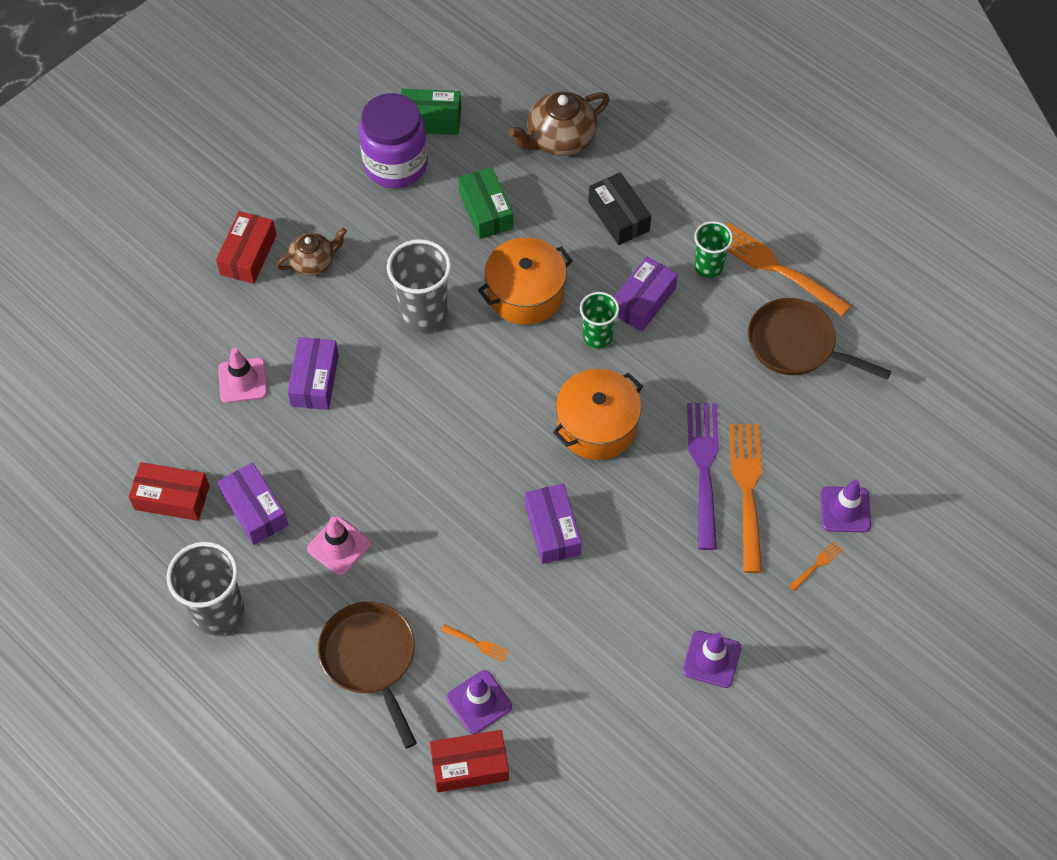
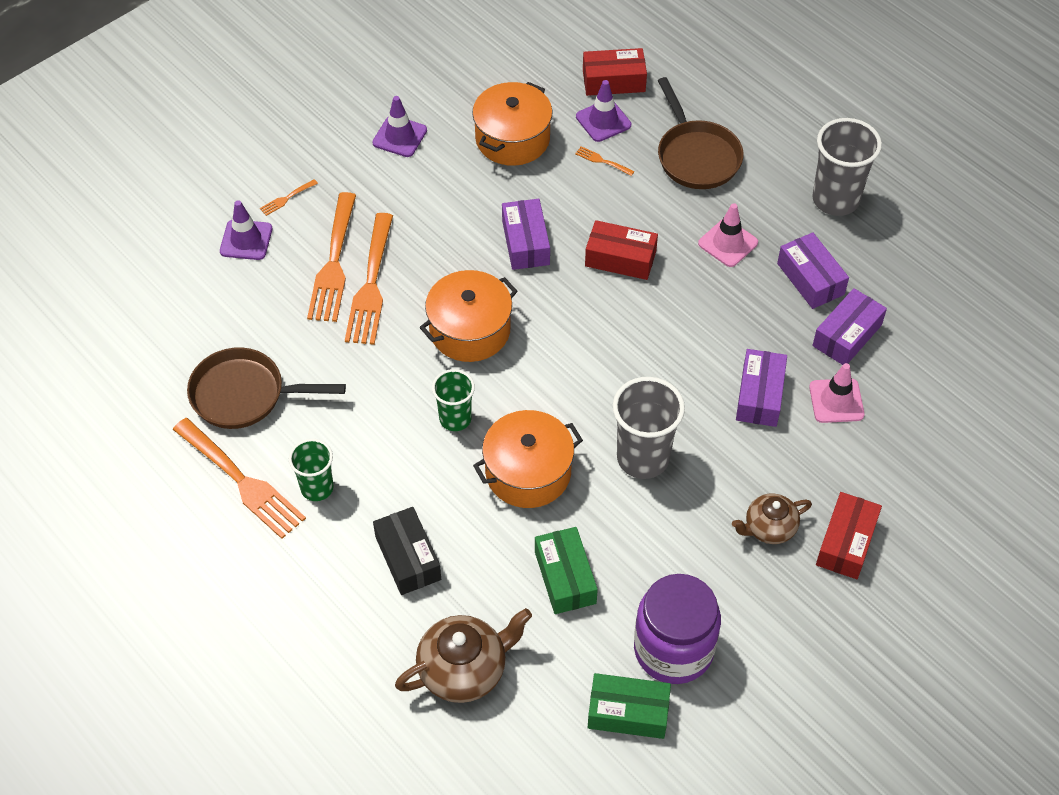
camera: 175 degrees left, 5 degrees down
red box [129,462,209,521] -> red box moved to [585,220,658,280]
purple box [614,256,678,332] -> purple box moved to [812,288,887,365]
purple fork [687,403,719,550] -> orange fork [345,213,393,345]
brown pan [748,298,891,380] -> brown pan turned 150 degrees clockwise [187,347,346,429]
none -> orange pot [472,82,552,166]

